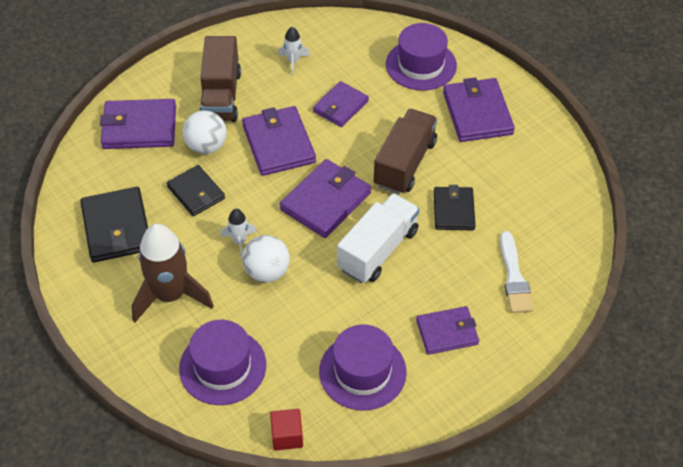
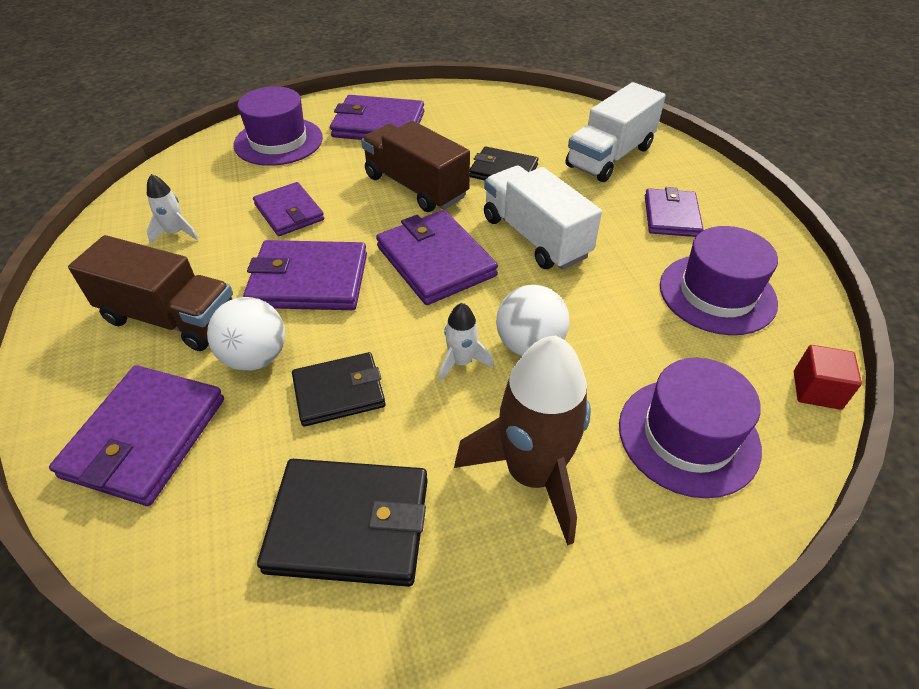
camera: 70 degrees left, 5 degrees down
white brush [500,231,533,313] -> white truck [566,82,666,182]

